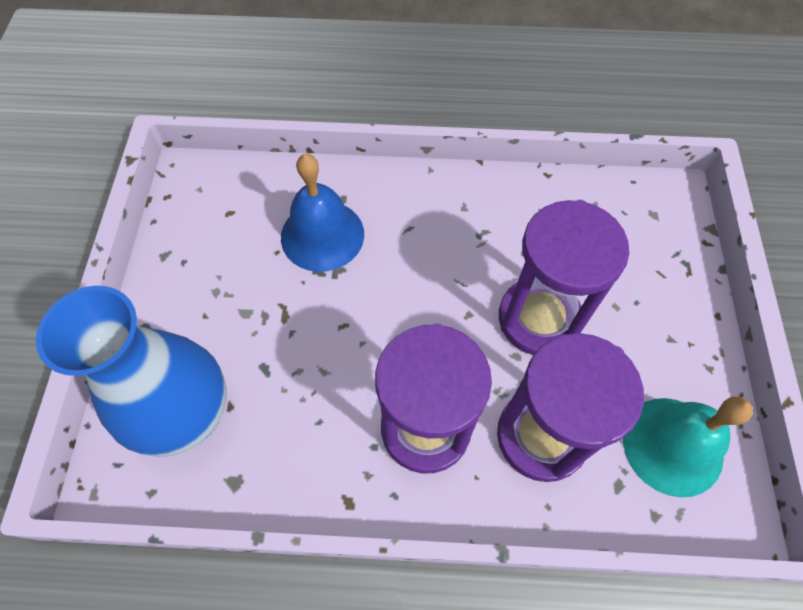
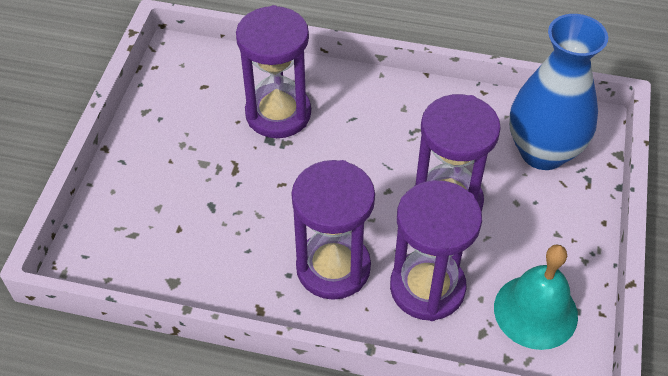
camera: 10 degrees right, 10 degrees down
blue vase [36,286,227,457] -> blue vase moved to [509,14,608,170]
blue bell [281,154,364,272] -> purple hourglass [236,5,311,138]

